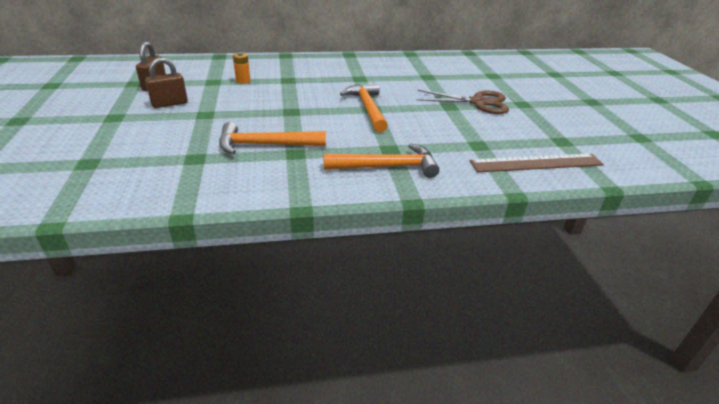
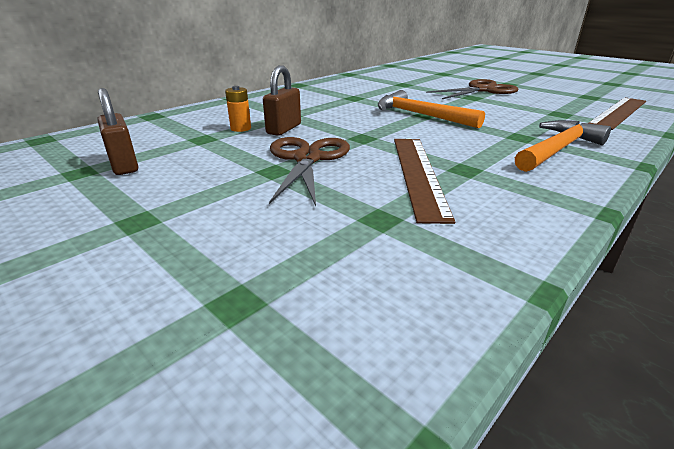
camera: 35 degrees left, 5 degrees down
brown padlock [145,58,188,108] -> brown padlock moved to [263,65,301,136]
orange hammer [219,122,326,154] -> brown ruler [394,139,455,224]
none -> brown scissors [269,137,350,206]

